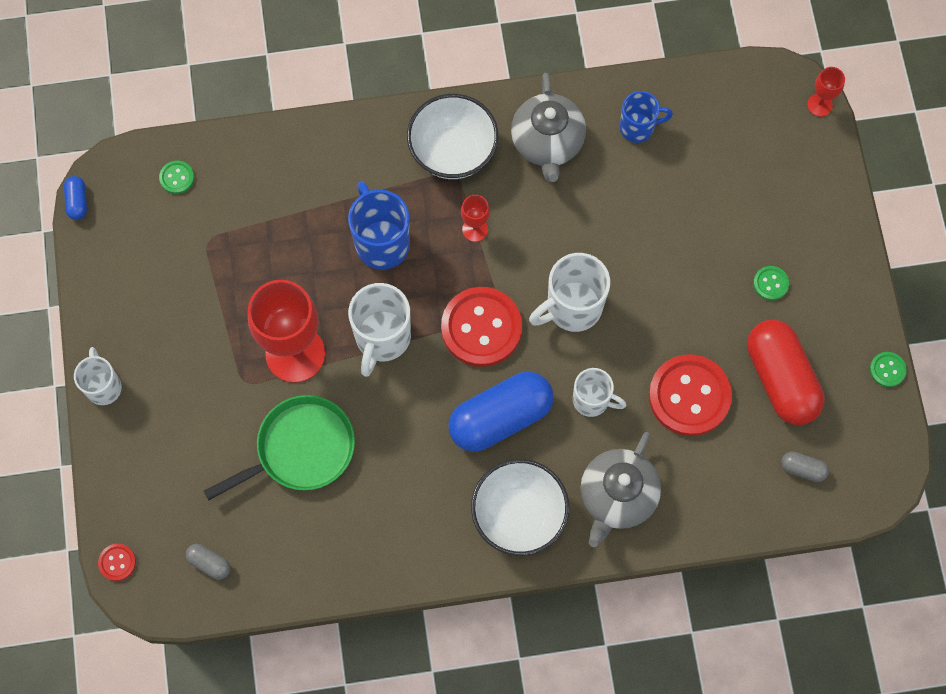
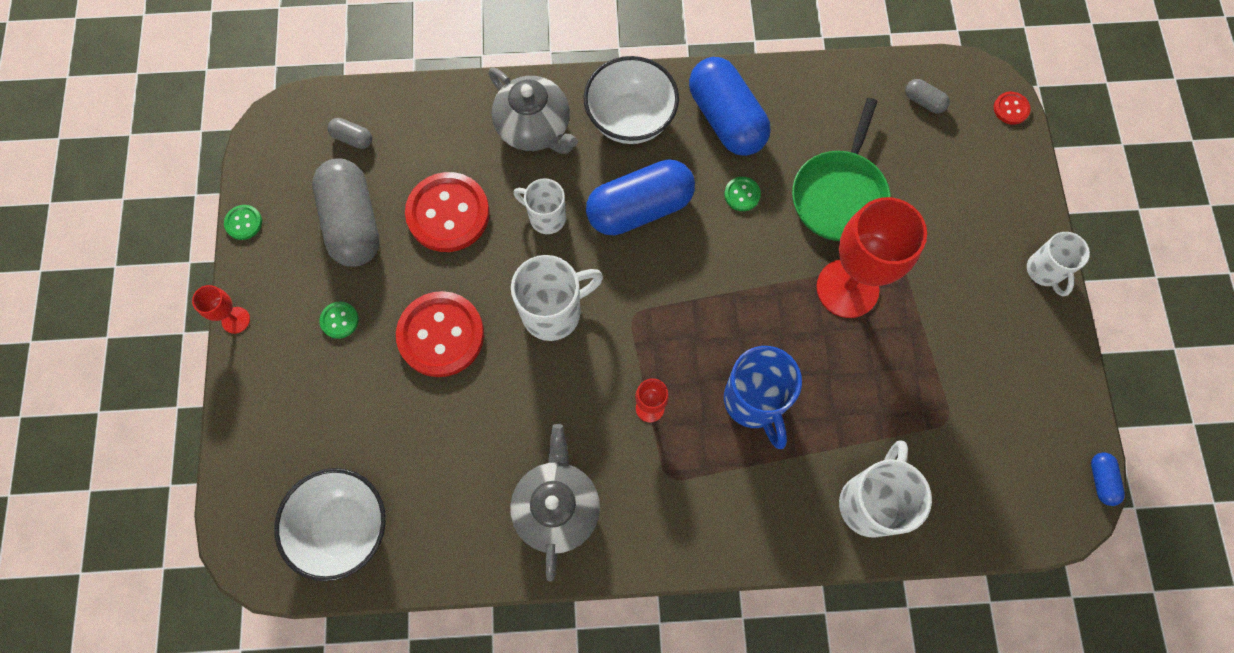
camera: 175 degrees left, 0 degrees up
green button [159,161,194,194] -> green button moved to [724,177,761,211]
green pan [204,395,355,500] -> green pan turned 45 degrees counterclockwise [792,98,891,241]
white mug [348,283,411,377] -> white mug moved to [839,440,932,538]
white bowl [407,94,498,179] -> white bowl moved to [274,468,386,581]
red button [441,287,522,367] -> red button moved to [396,291,484,377]
grey teapot [581,432,661,547] -> grey teapot turned 105 degrees clockwise [489,68,578,154]
blue mug [620,91,673,143] -> none
red capsule [747,320,825,425] -> grey capsule [312,158,380,267]
red goblet [807,67,845,117] -> red goblet moved to [192,285,250,334]
none -> blue capsule [689,57,771,156]

